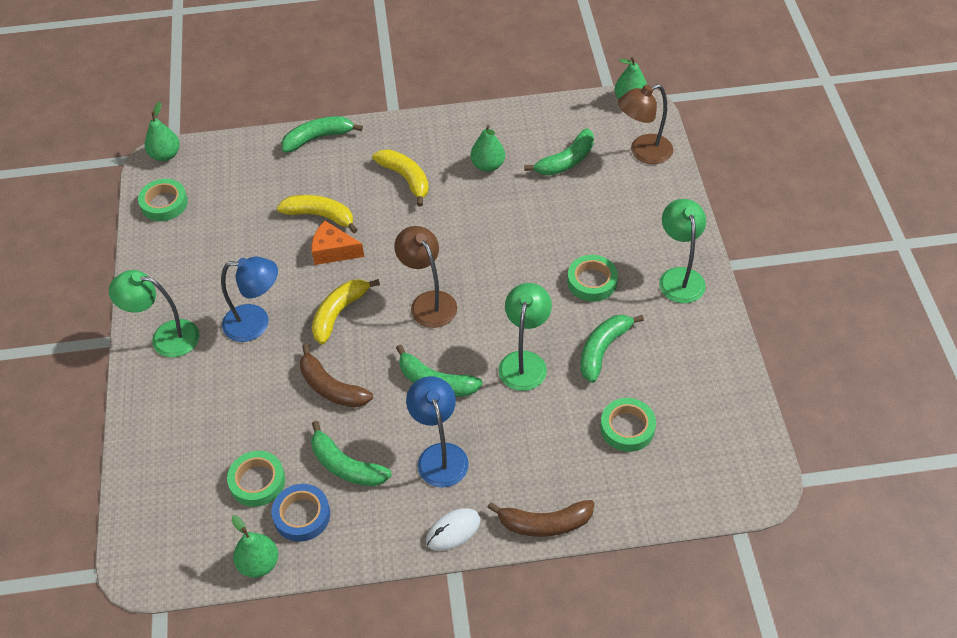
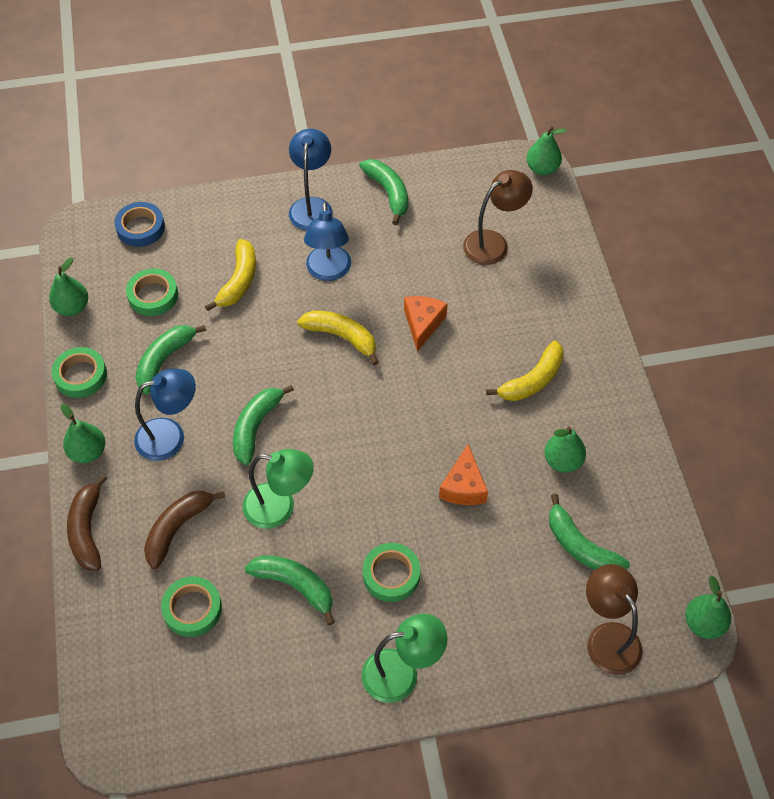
camera: 85 degrees right, 5 degrees up
green lamp [109,270,200,357] -> blue lamp [289,129,333,231]
green tape [138,179,188,221] -> green tape moved to [52,347,107,398]
blue tape [271,484,330,542] -> blue tape moved to [115,202,165,247]
yellow banana [276,195,358,233] -> yellow banana moved to [205,239,256,311]
green banana [282,116,363,153] -> green banana moved to [359,159,408,225]
brown banana [300,344,373,407] -> brown banana moved to [144,491,225,569]
brown lamp [394,226,457,328] -> brown lamp moved to [463,170,533,265]
white mouse [426,508,480,551] -> green pear [60,403,105,463]
none -> orange cheese [439,444,488,505]

